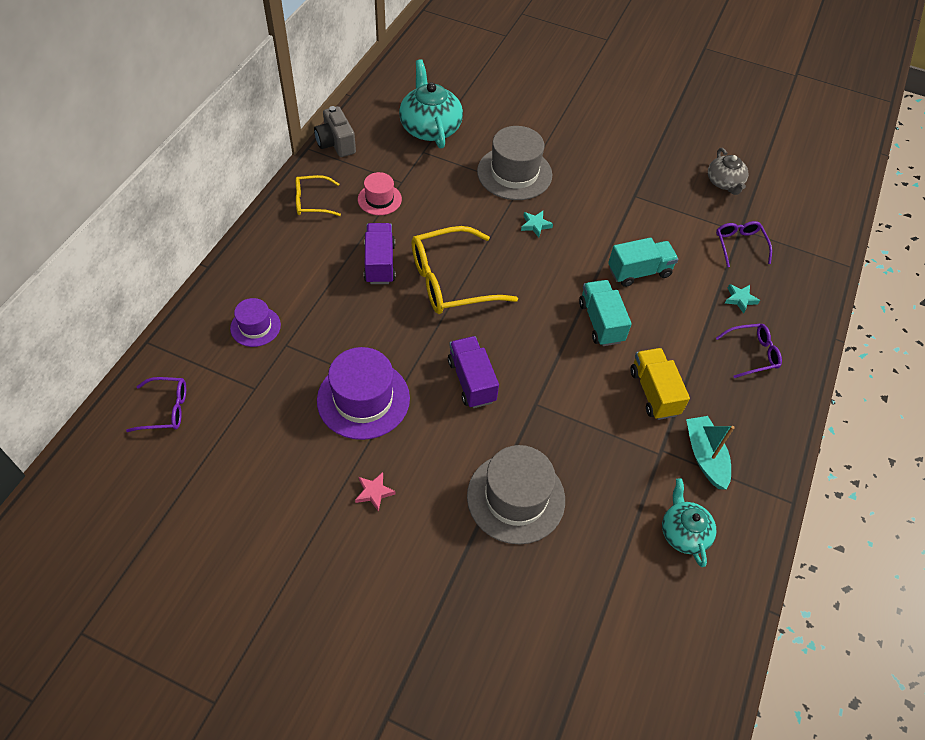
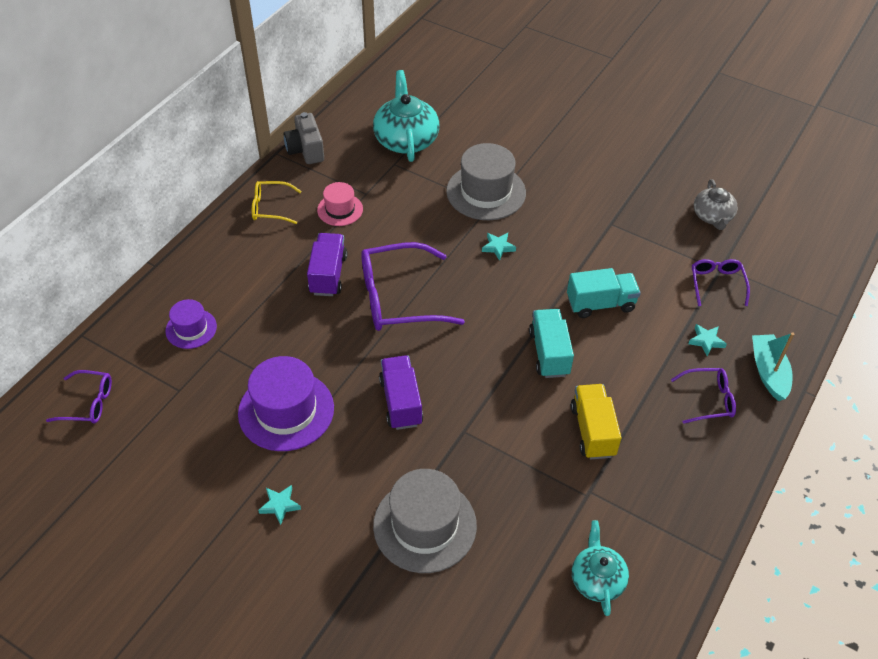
camera: 10 degrees right, 5 degrees down
pink star [355,472,395,512] -> turquoise star [258,485,301,525]
yellow glasses [412,226,518,314] -> purple glasses [361,242,465,331]
turquoise boat [686,416,735,490] -> turquoise boat moved to [752,332,794,401]

